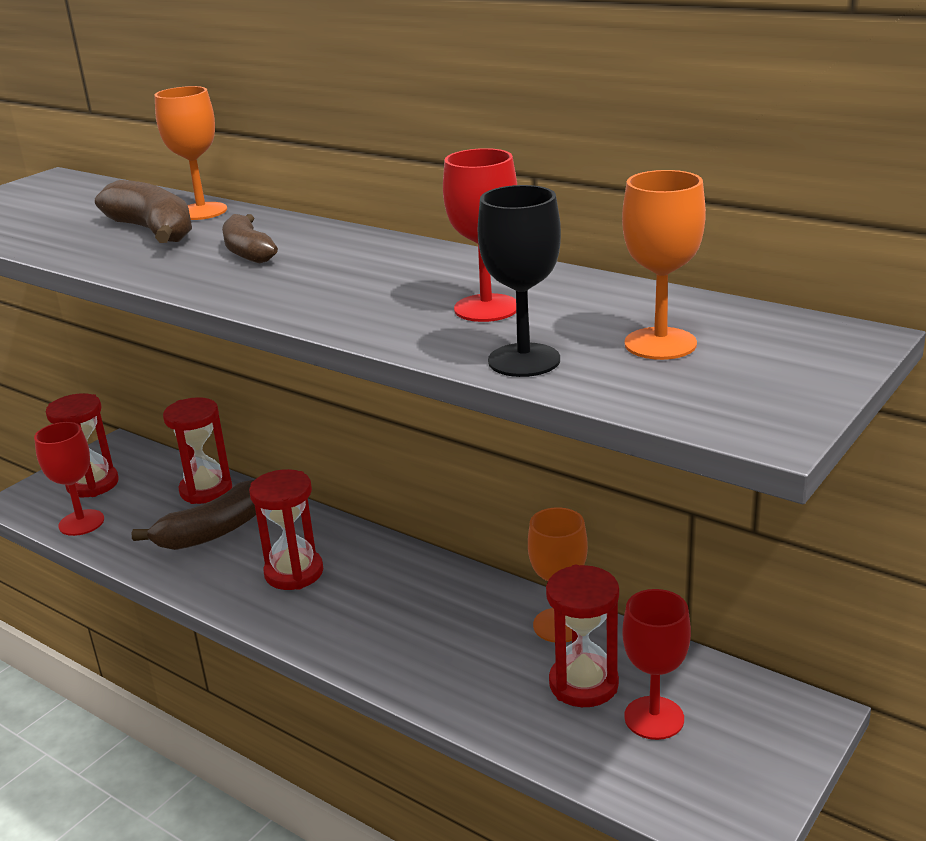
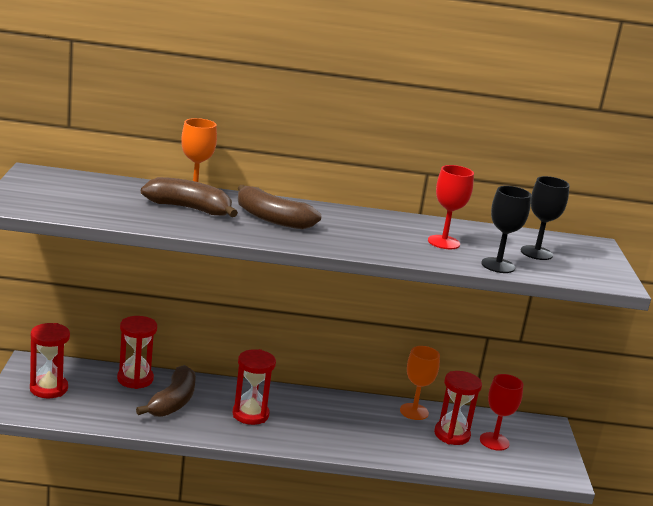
camera: 40 degrees left, 5 degrees down
red goblet [34,422,104,536] -> none
brown banana [222,214,278,264] -> brown banana [238,185,321,230], size x1.52
orange goblet [622,170,706,360] -> black goblet [521,176,570,260]

